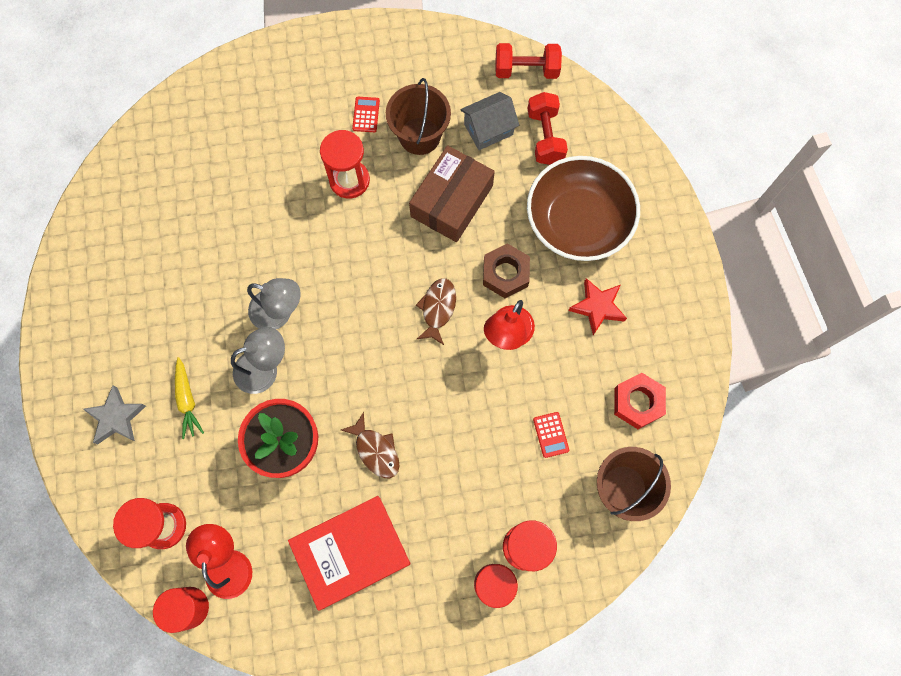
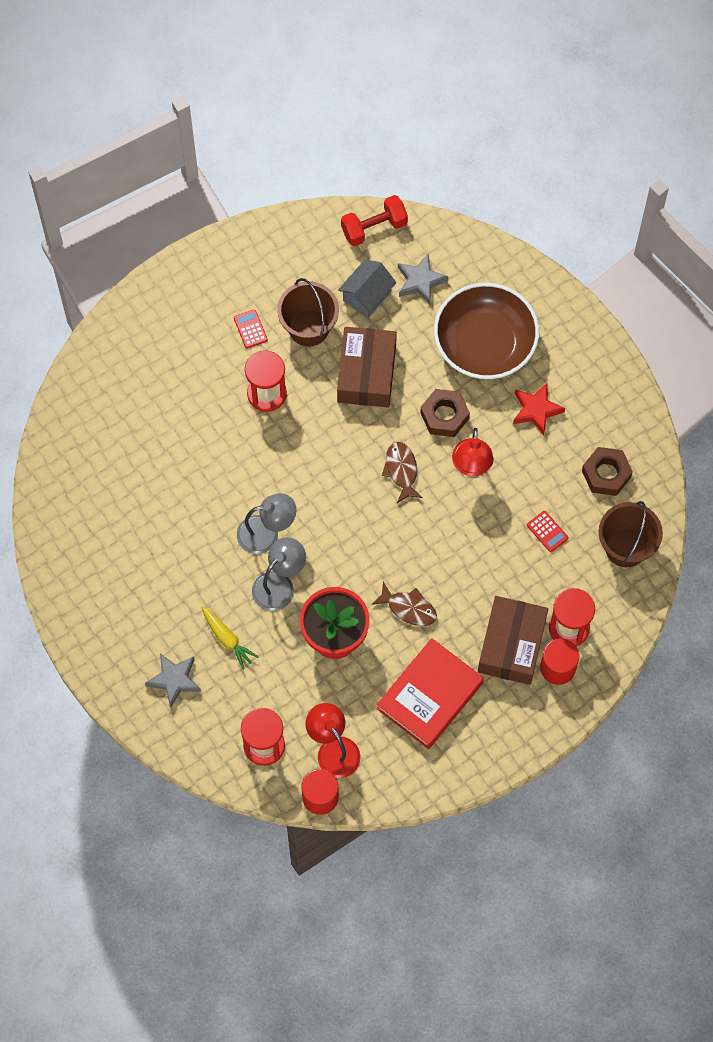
camera: 25 degrees left, 5 degrees down
red dumbbell [527,92,568,165] -> grey star [398,254,448,305]
red nut [614,373,666,429] -> brown nut [582,447,633,496]
none -> brown box [478,596,548,685]

